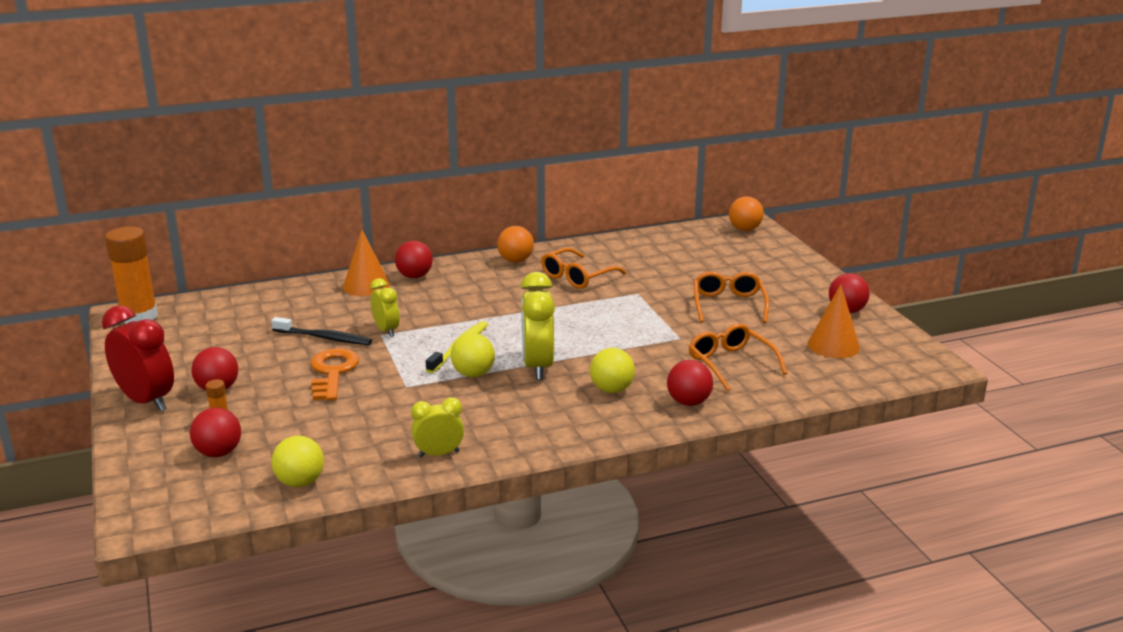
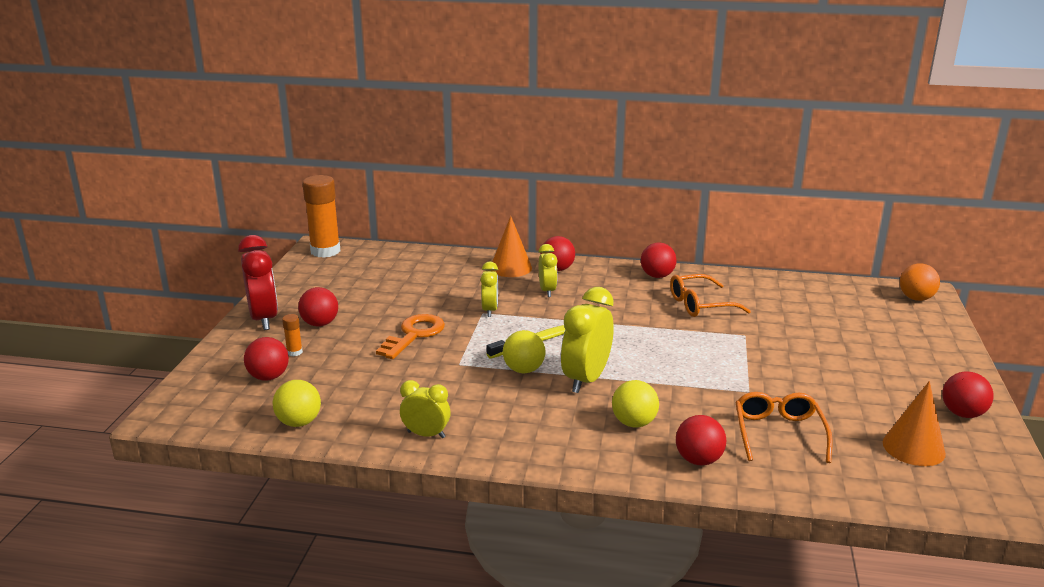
camera: 30 degrees right, 0 degrees up
black toothbrush [271,317,372,345] -> none
orange ball [497,226,534,263] -> red ball [641,242,677,278]
orange glasses [694,271,769,323] -> none
none -> yellow clock [539,244,557,297]

